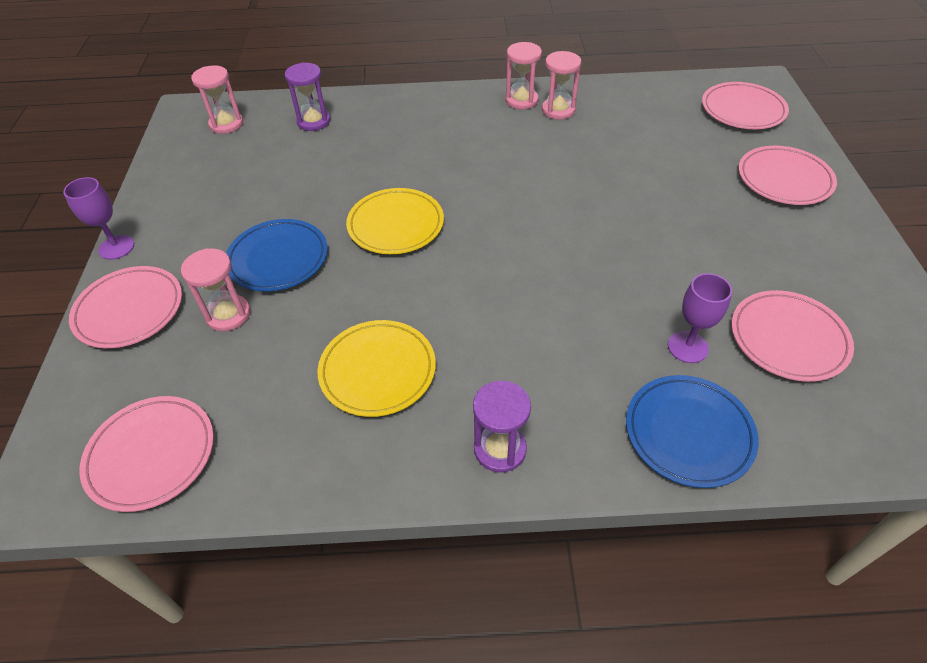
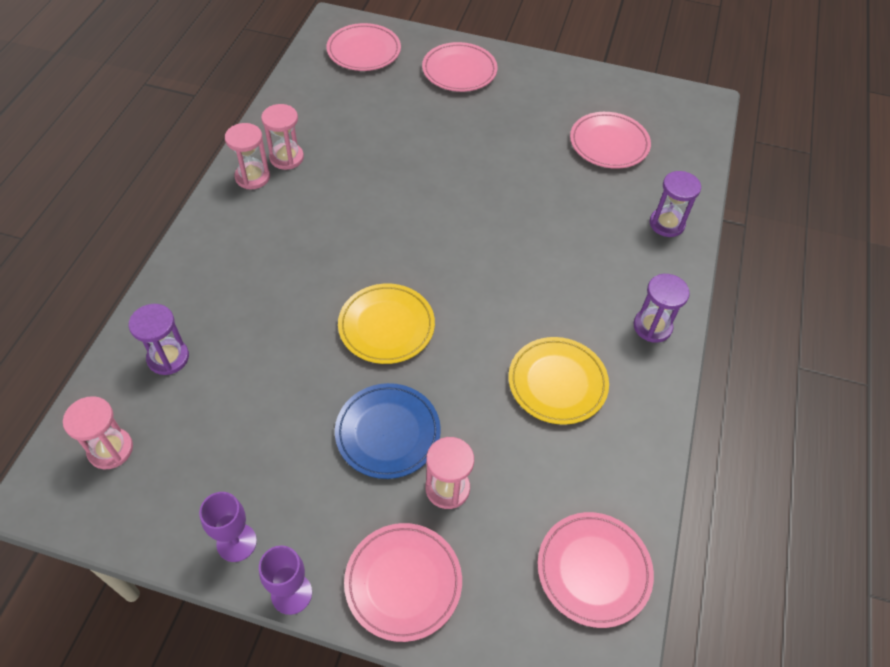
camera: 75 degrees left, 5 degrees up
blue plate [626,375,759,488] -> purple hourglass [650,171,701,237]
purple goblet [668,273,732,363] -> purple goblet moved to [199,492,257,562]

